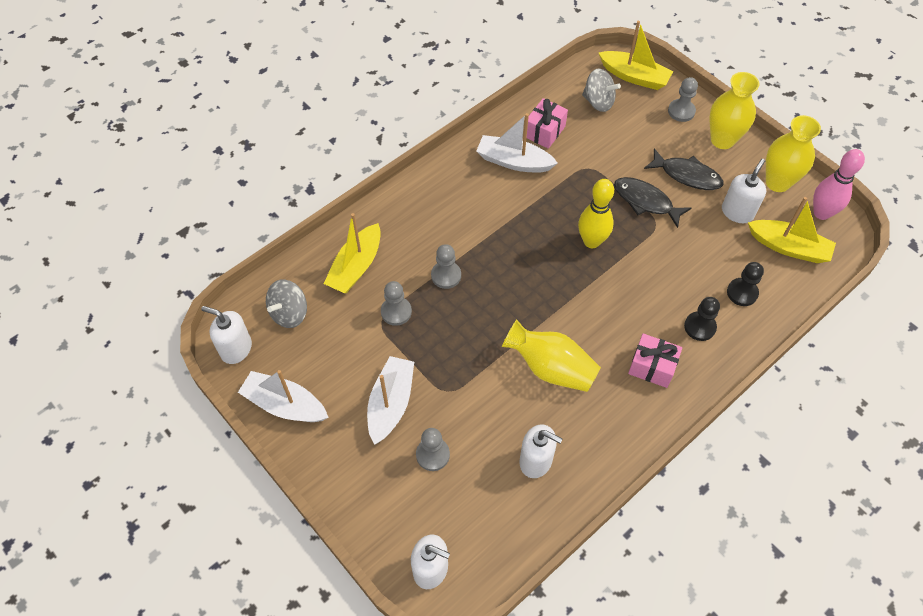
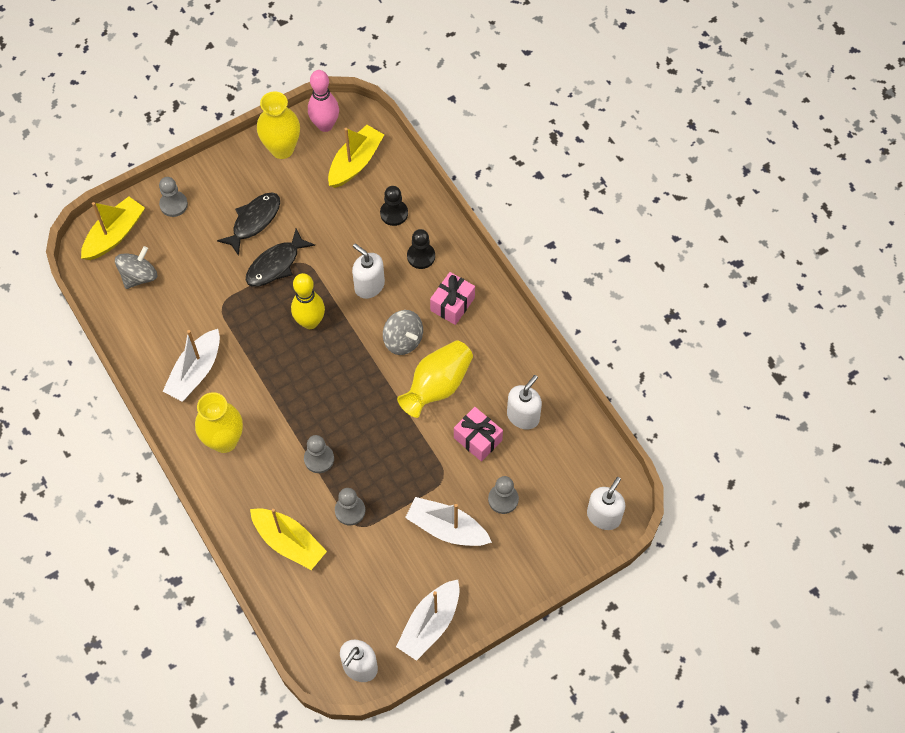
camera: 80 degrees left, 5 degrees up
grey spinning top [266,279,307,328] -> grey spinning top moved to [383,310,423,355]
pink gift [527,98,568,149] -> pink gift moved to [454,407,503,462]
yellow vase [710,72,759,149] -> yellow vase moved to [195,392,243,453]
white soap dispenser [722,159,766,223] -> white soap dispenser moved to [352,243,385,299]

